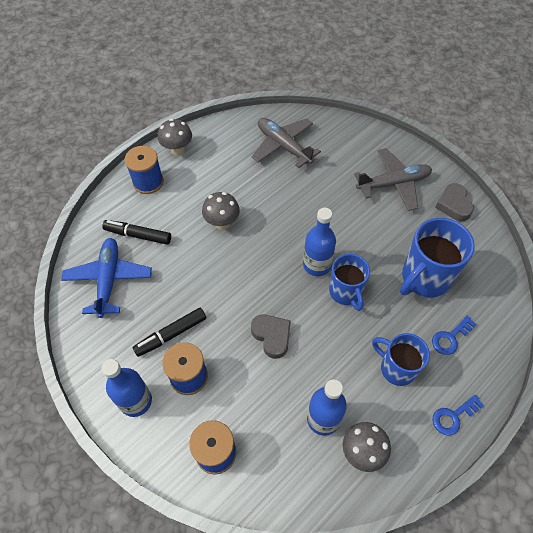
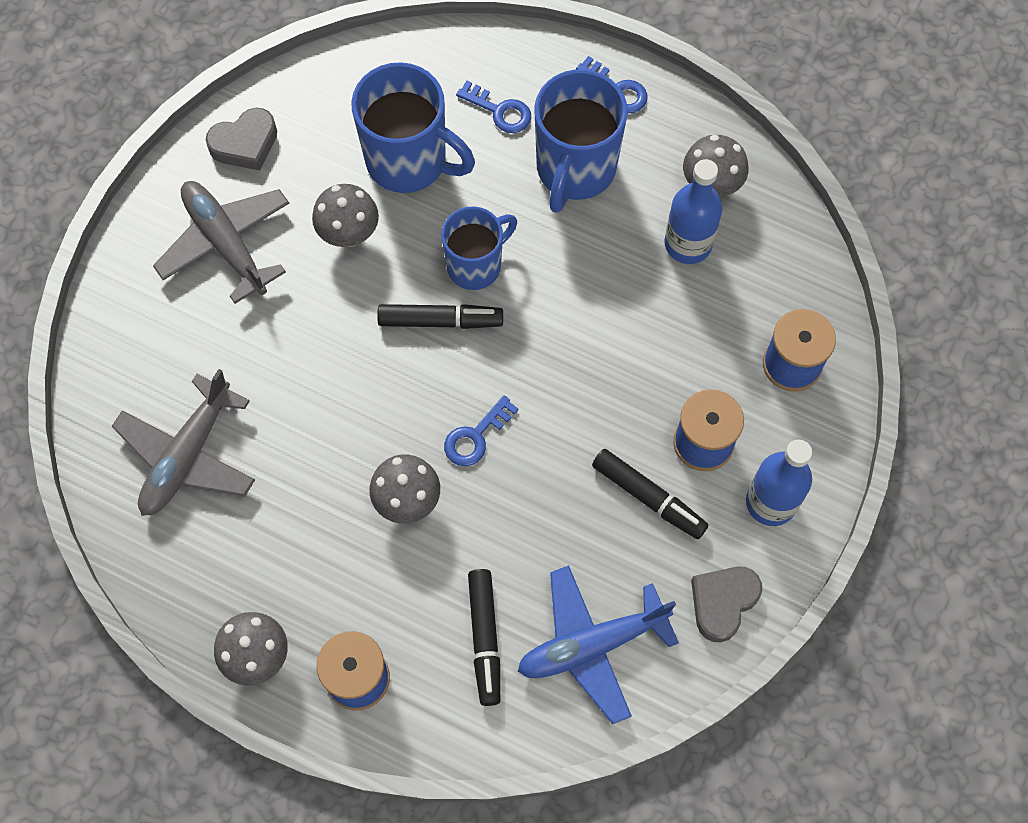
camera: 110 degrees left, 10 degrees up
grey heart [251,315,291,359] -> grey heart moved to [691,566,762,642]
blue bottle [303,208,336,276] -> black marker [377,304,503,329]
blue mug [372,333,430,386] -> blue mug [534,69,628,213], size x1.52
none -> grey mushroom [312,184,379,247]
none -> blue key [444,395,519,466]

